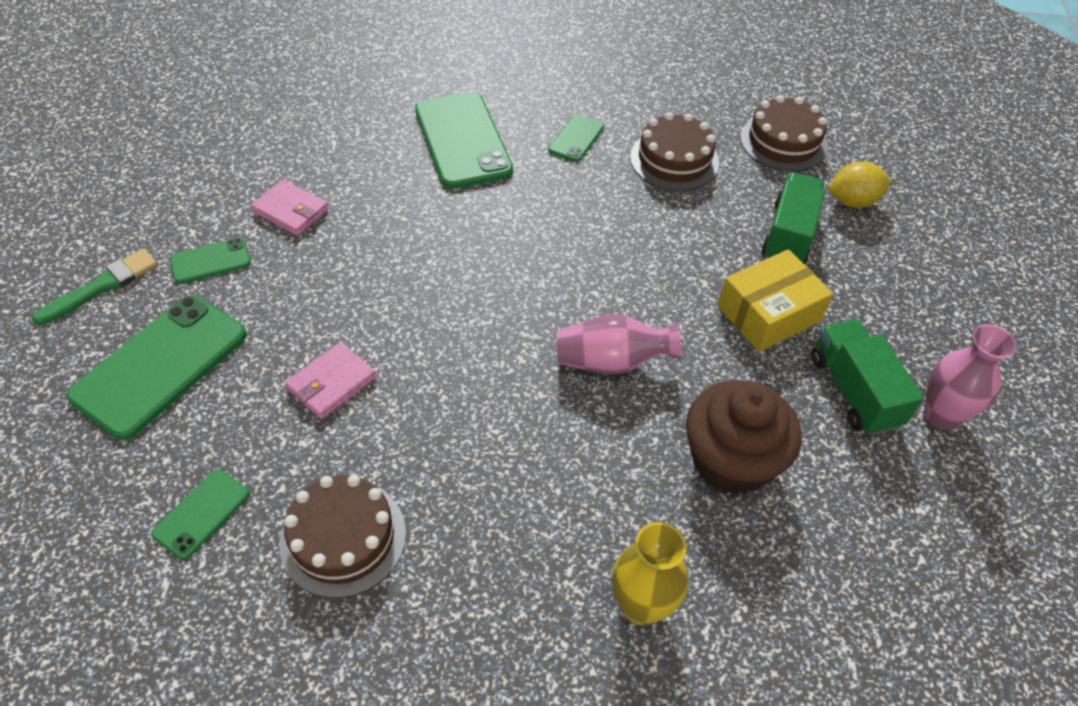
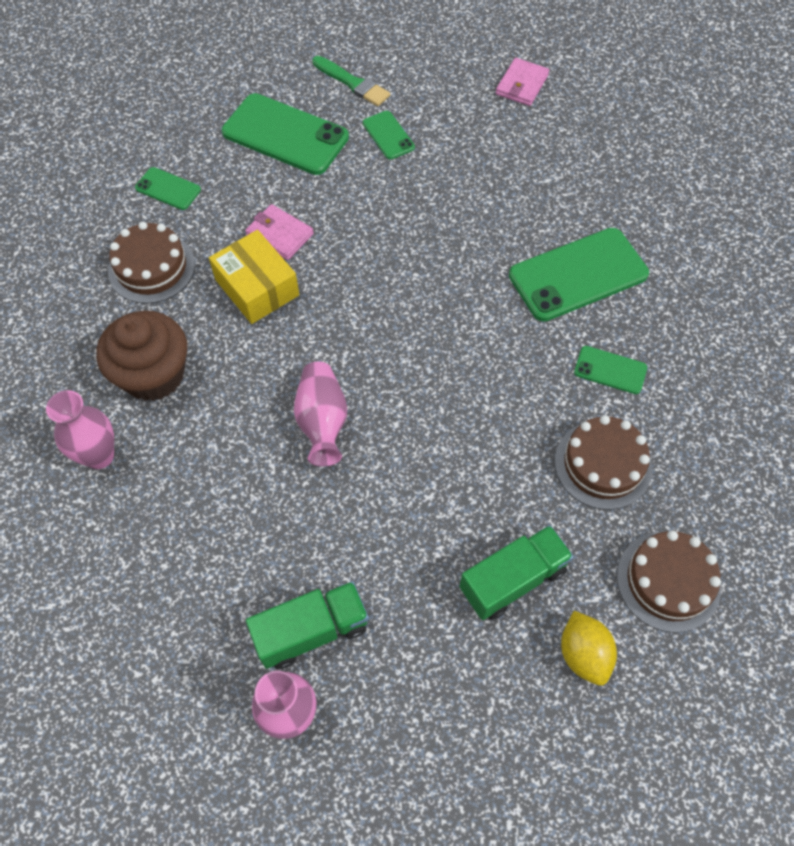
camera: 85 degrees right, 10 degrees up
pink wallet [250,179,329,236] -> pink wallet moved to [496,58,549,106]
yellow vase [612,522,688,626] -> pink vase [46,390,114,469]
brown cupcake [686,380,801,495] -> brown cupcake moved to [96,311,187,401]
yellow box [717,249,833,352] -> yellow box moved to [209,230,299,324]
green truck [762,173,825,264] -> green truck turned 45 degrees counterclockwise [459,525,574,620]

